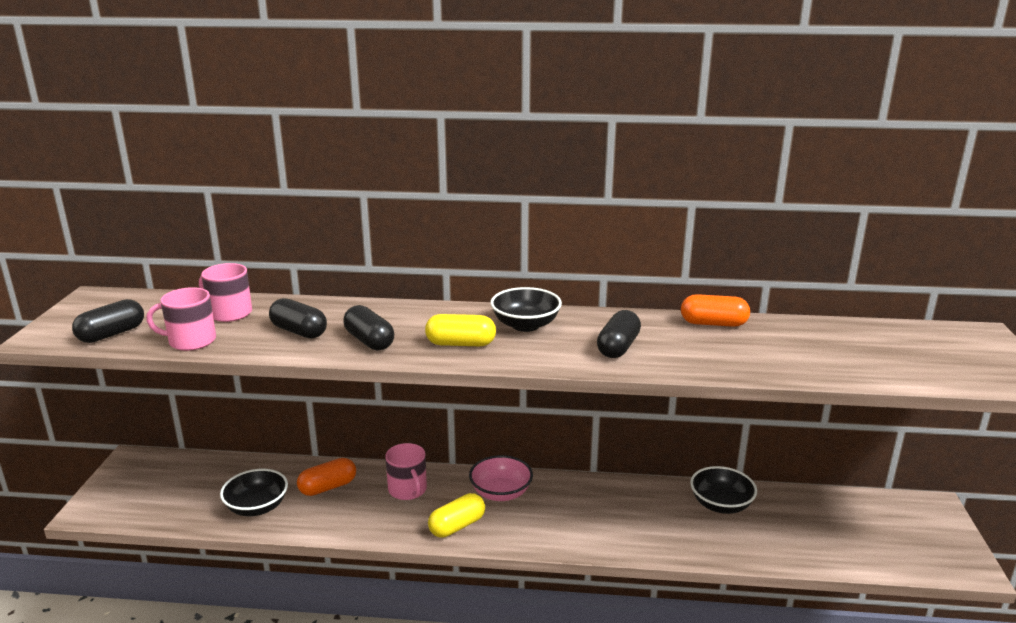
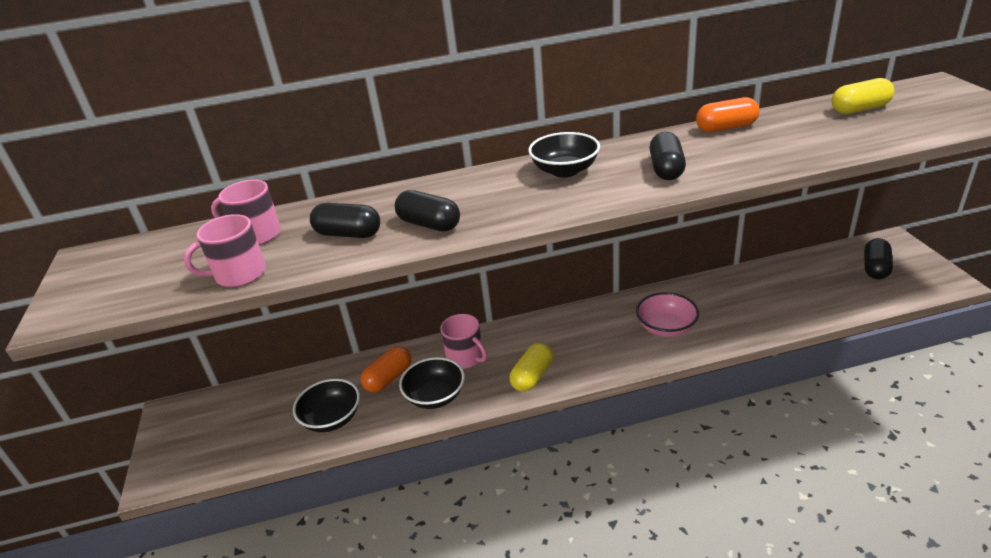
camera: 15 degrees left, 10 degrees up
black capsule [72,299,144,343] -> black capsule moved to [864,238,893,280]
yellow capsule [425,314,496,346] -> yellow capsule moved to [831,78,894,114]
pink bowl [469,455,533,501] -> pink bowl moved to [636,292,699,337]
black bowl [690,466,757,514] -> black bowl moved to [399,357,465,409]

